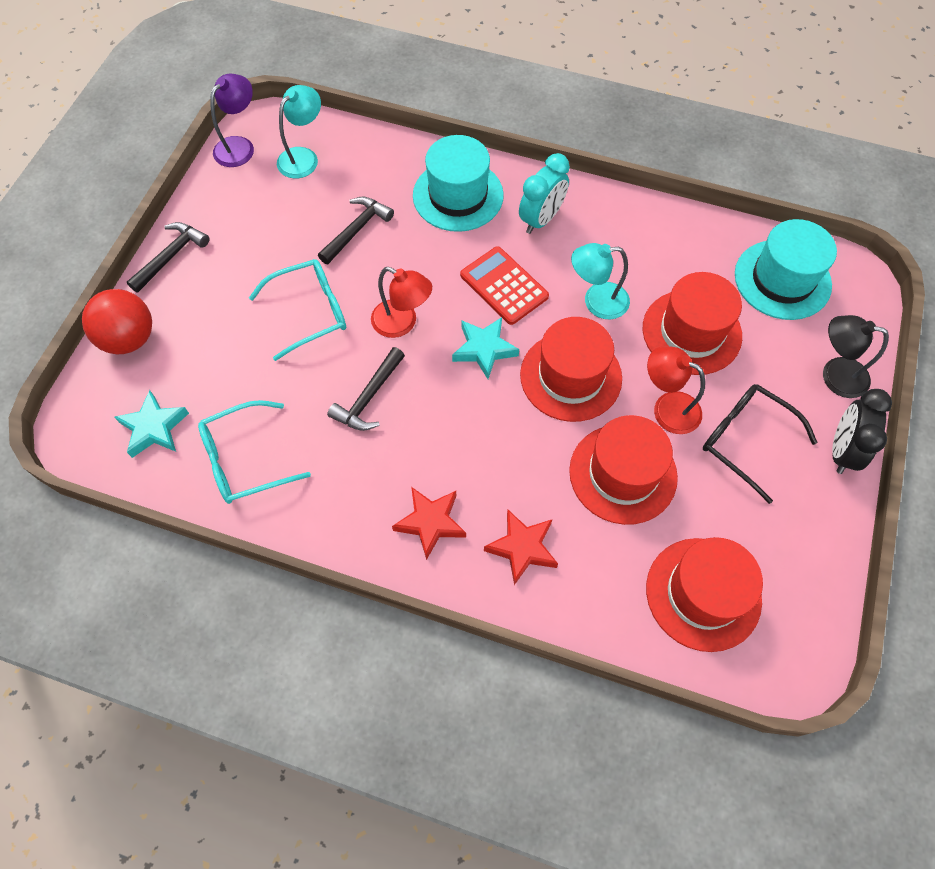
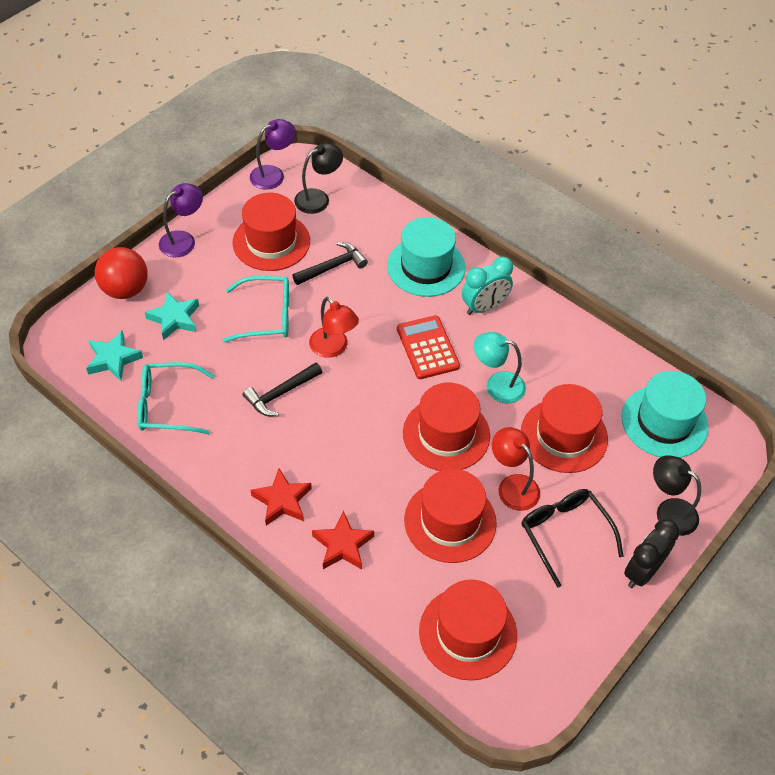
camera: 20 degrees right, 10 degrees down
black hammer [127,222,209,293] -> purple lamp [159,183,203,257]
turquoise lamp [277,85,321,178] -> black lamp [294,143,343,214]
turquoise star [452,317,519,379] -> turquoise star moved to [145,291,199,340]
none -> red hat [233,193,310,271]

